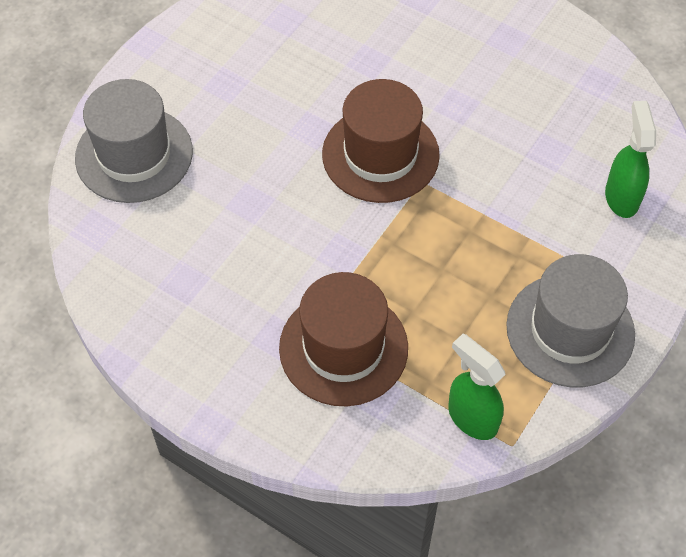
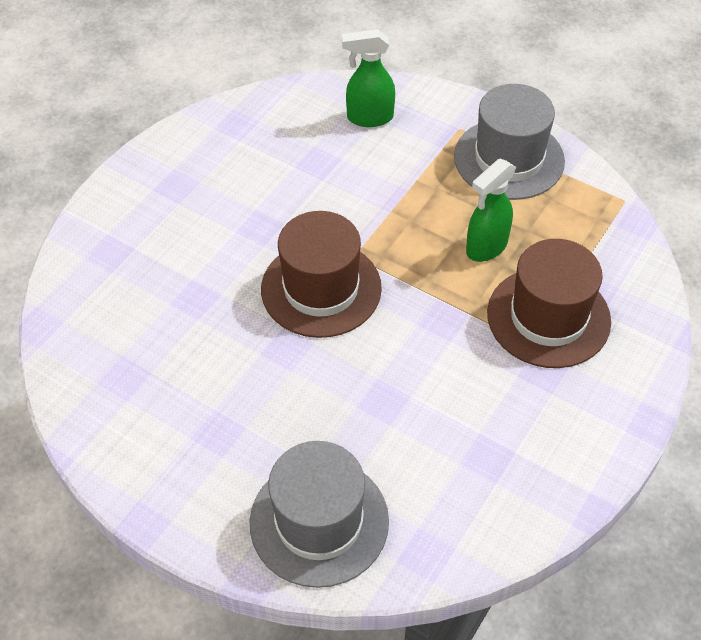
camera: 90 degrees left, 5 degrees down
green spray bottle [448,334,506,440] -> green spray bottle moved to [466,159,516,262]

